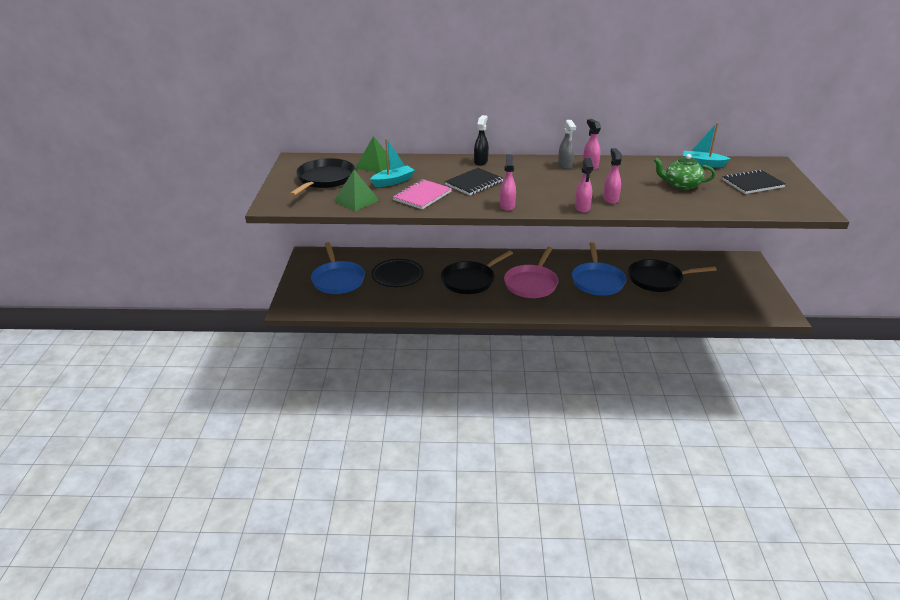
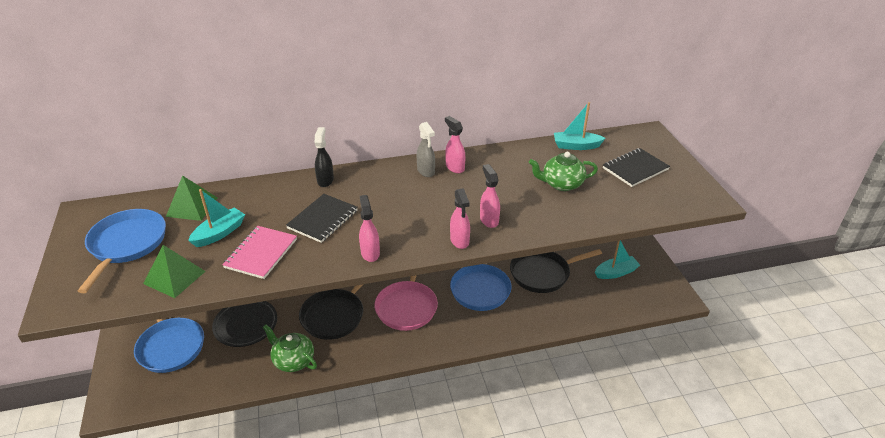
camera: 15 degrees left, 5 degrees up
black pan [290,158,355,196] -> blue pan [78,209,166,293]
none -> green teapot [263,324,317,372]
none -> turquoise boat [595,240,640,279]

